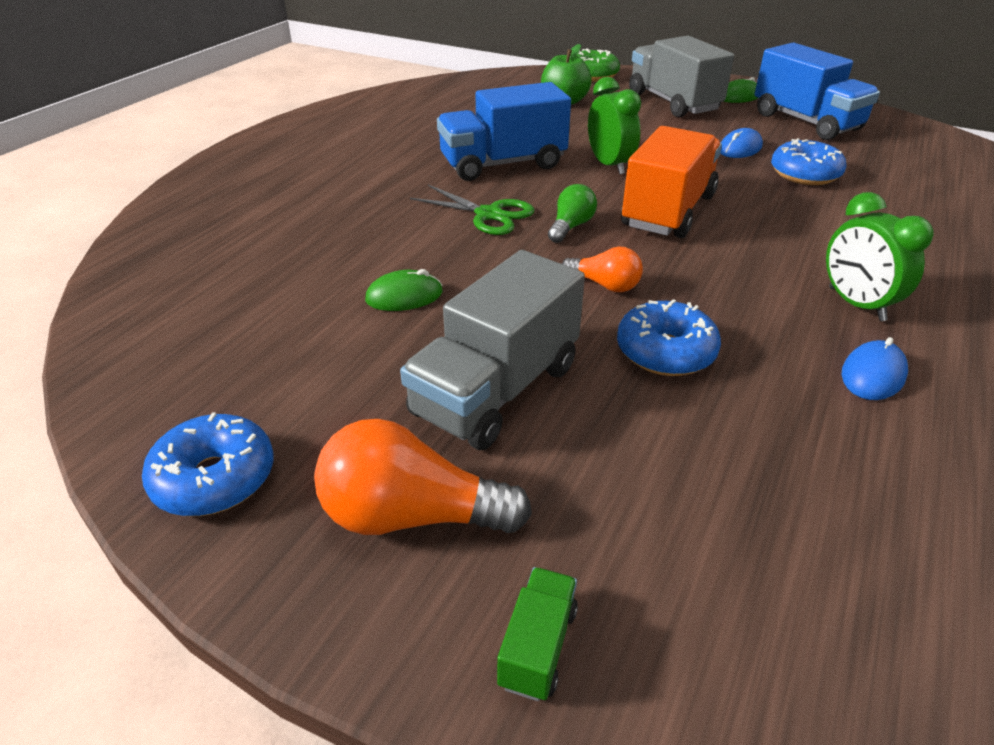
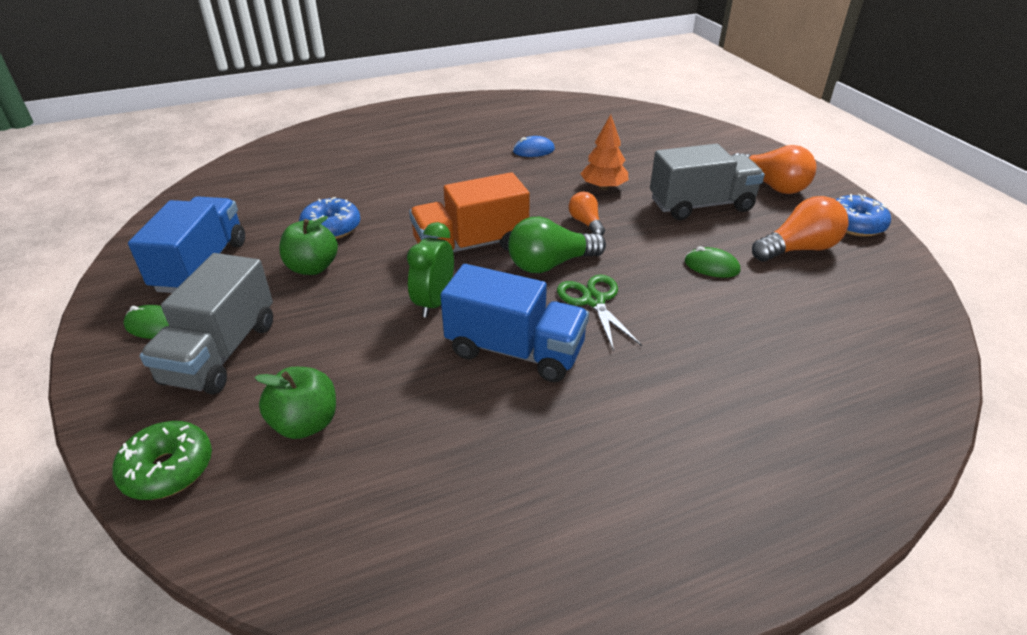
camera: 140 degrees left, 0 degrees up
green truck [497,567,578,701] -> none
green light bulb [548,184,597,243] -> green light bulb [508,217,606,273], size x1.72
blue donut [617,299,721,376] -> orange tree [580,114,628,190]
blue mouse [720,128,763,158] -> green apple [280,216,338,275]
green clock [826,192,934,321] -> none
none -> orange light bulb [752,196,849,261]

